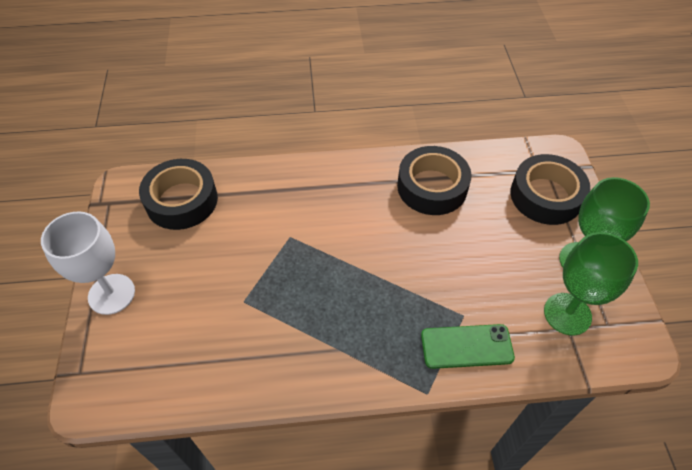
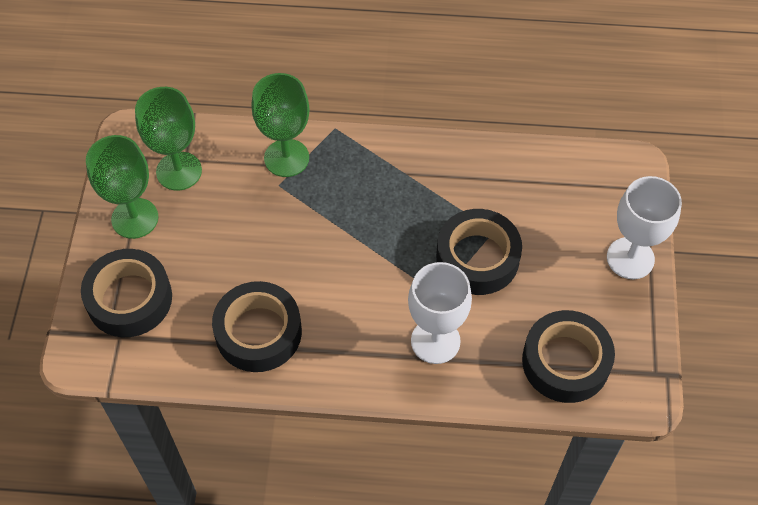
camera: 170 degrees left, 5 degrees up
green phone [421,324,515,369] -> green goblet [251,73,310,177]
none -> white goblet [408,262,472,364]
none -> black tape [436,209,522,295]

